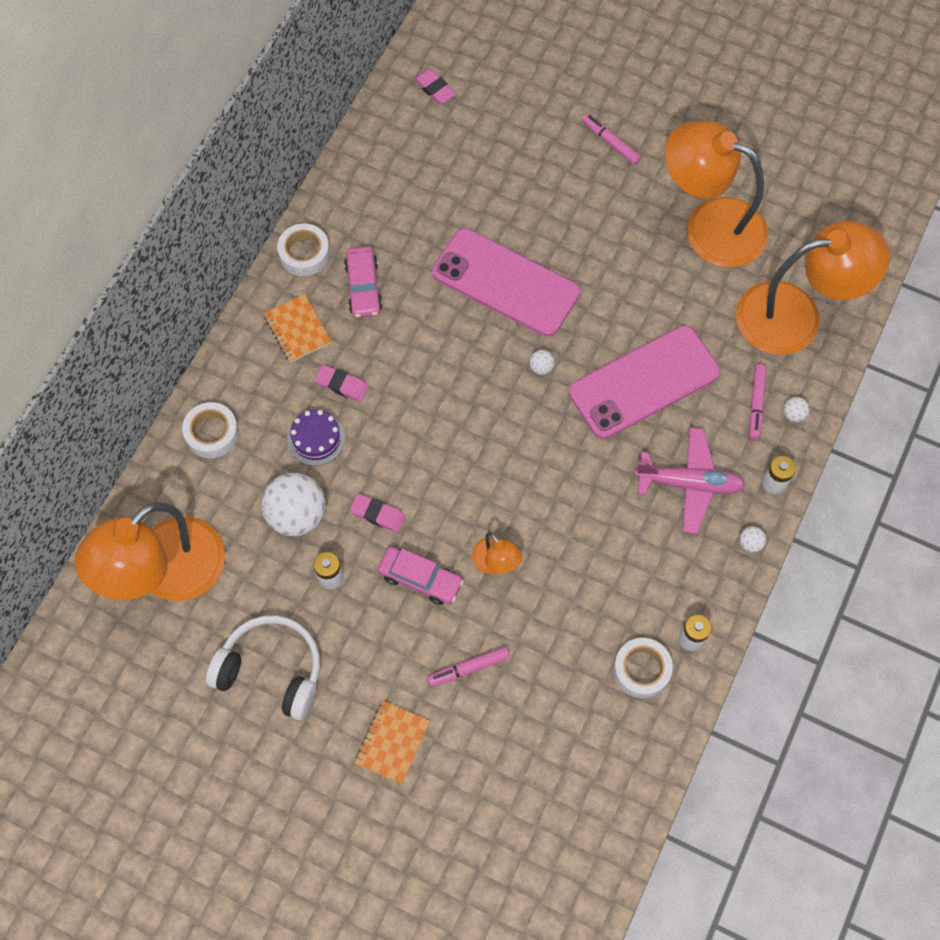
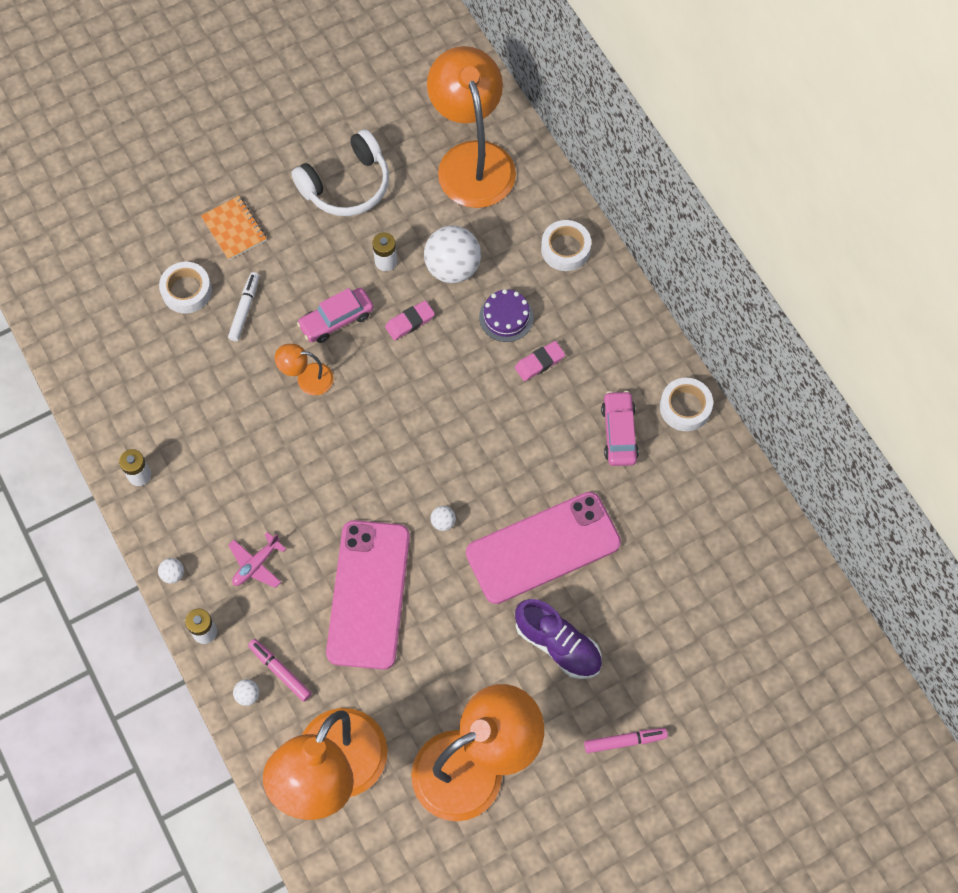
camera: 125 degrees right, 0 degrees up
orange notebook [263,294,331,362] -> none
pink car [344,246,382,318] -> pink car turned 60 degrees clockwise [601,391,639,466]
pink eraser [413,69,456,104] -> none
pink marker [427,647,510,687] -> white marker [228,272,259,341]
white tape [613,638,673,698] -> white tape moved to [159,262,212,313]
pink plane [635,427,745,534] -> pink plane [228,532,286,588], size x0.60
none -> purple shoe [515,599,602,679]

